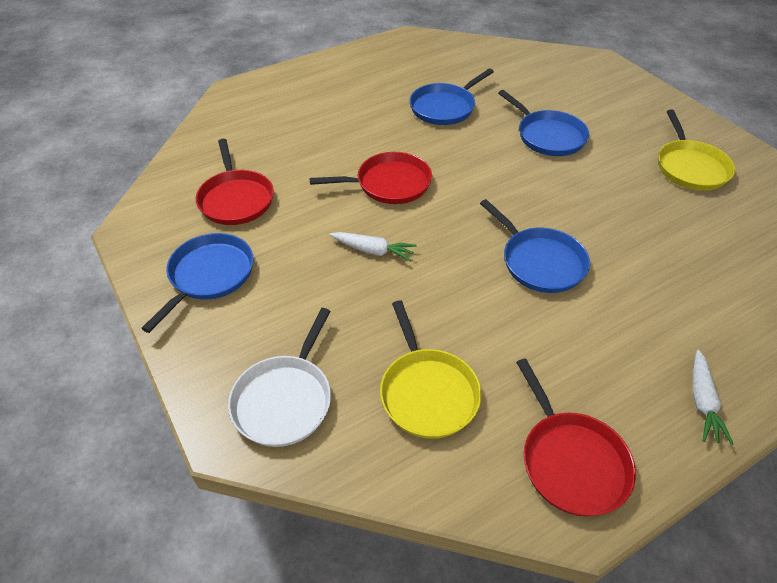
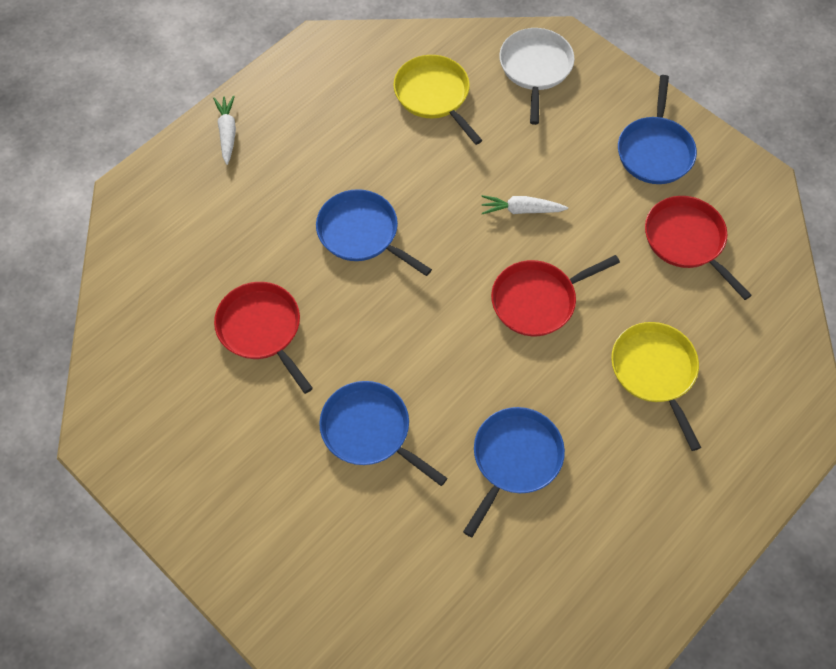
camera: 165 degrees right, 15 degrees up
red pan [516,358,636,516] -> red pan moved to [214,282,313,394]
yellow pan [658,110,735,191] -> yellow pan moved to [611,322,701,451]

